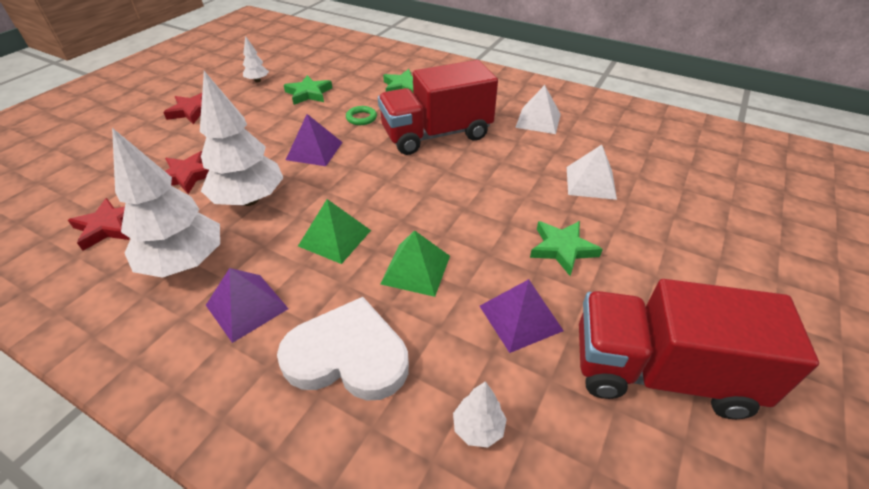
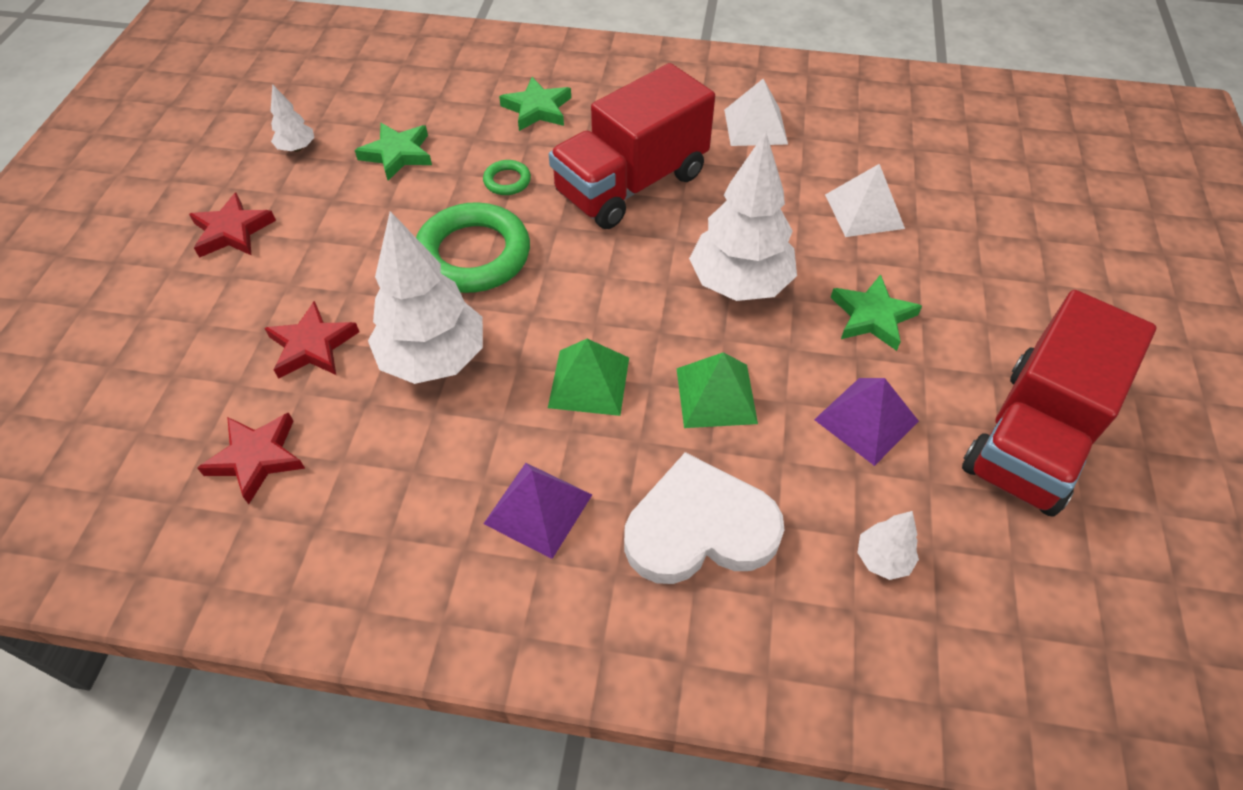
camera: 20 degrees left, 10 degrees up
white tree [112,128,220,278] -> white tree moved to [689,132,797,301]
purple pyramid [286,114,343,166] -> green ring [416,202,530,293]
red truck [579,279,819,419] -> red truck turned 45 degrees counterclockwise [962,290,1156,517]

